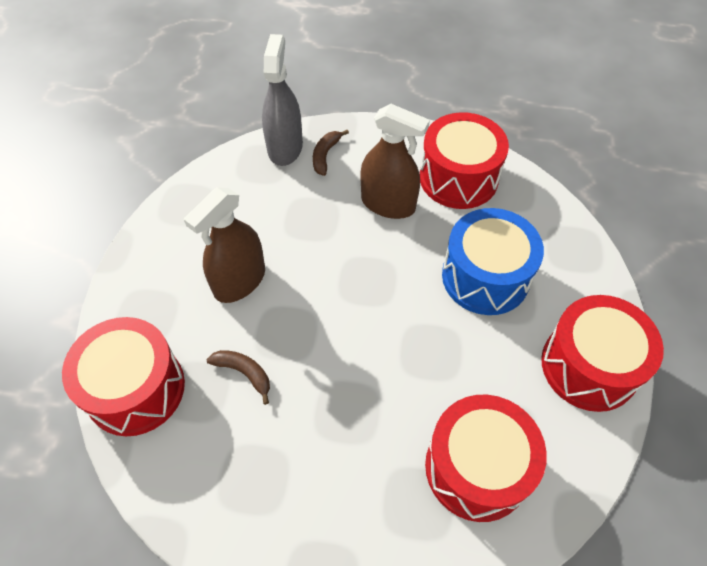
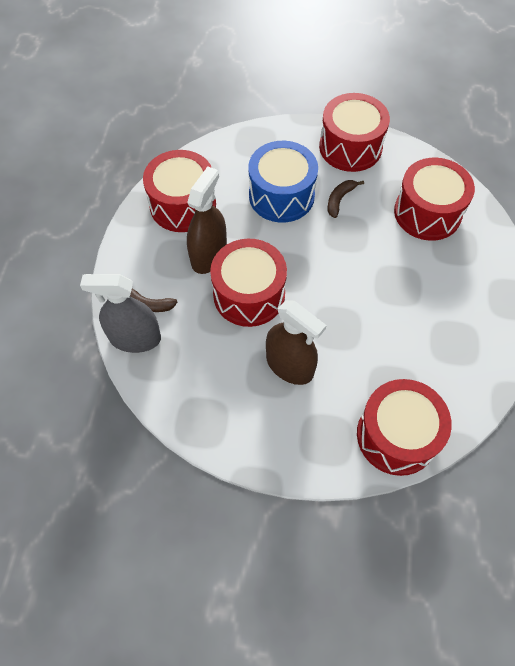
camera: 90 degrees left, 5 degrees up
brown banana [206,350,270,405] -> brown banana moved to [328,180,364,218]
none -> red drum [210,239,287,327]

